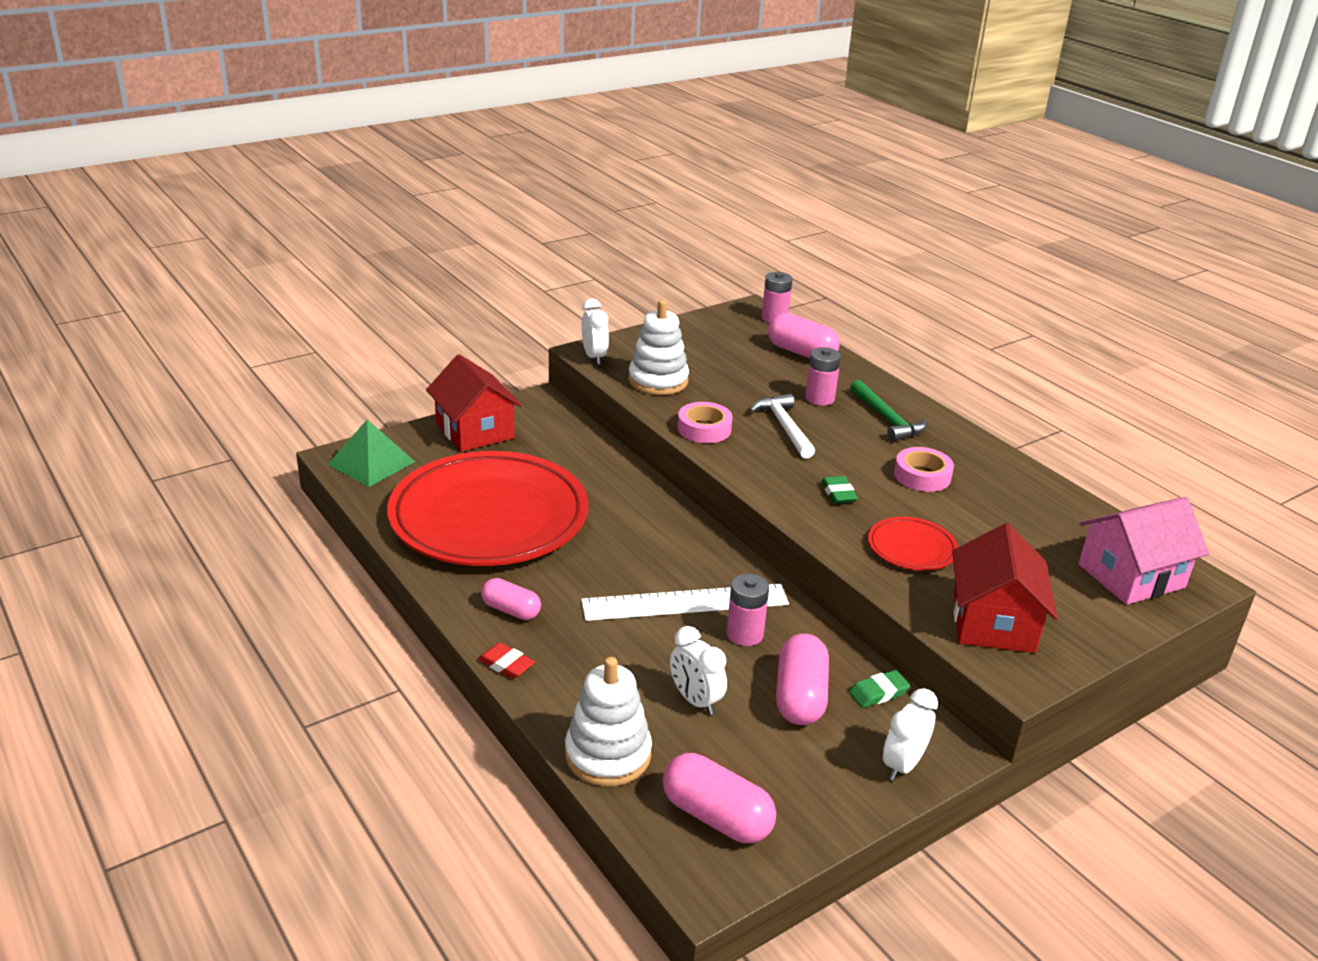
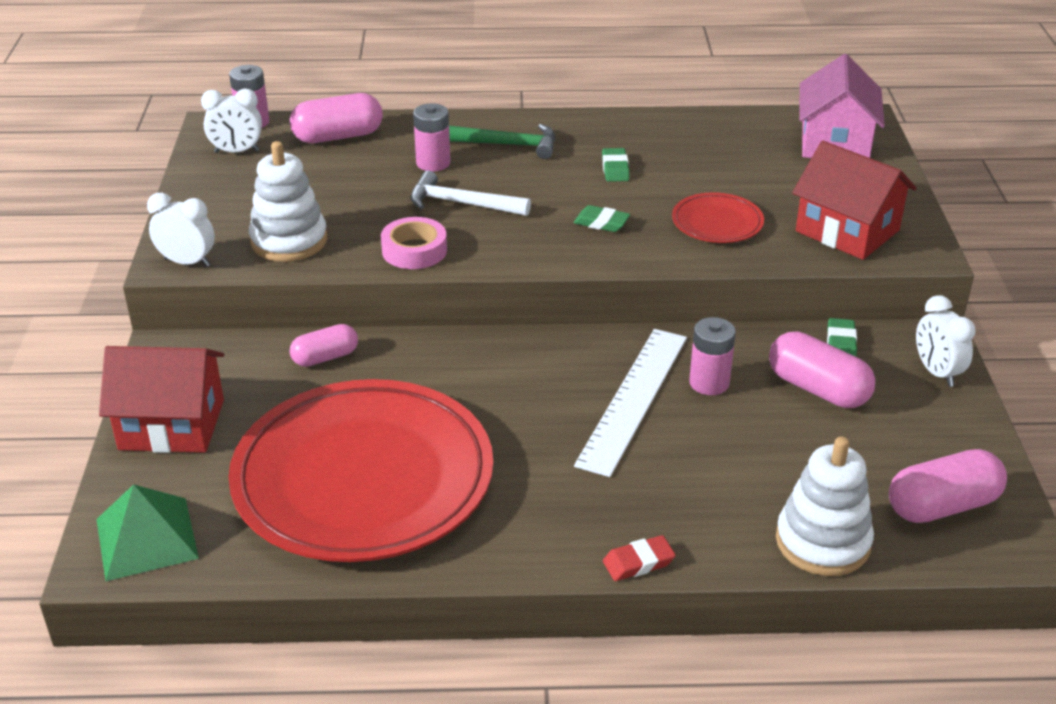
camera: 55 degrees left, 5 degrees up
pink capsule [481,578,541,620] -> pink capsule moved to [290,324,358,367]
white clock [670,626,727,715] -> white clock moved to [201,88,262,153]
pink tape [894,447,954,492] -> green eraser [602,148,630,182]

